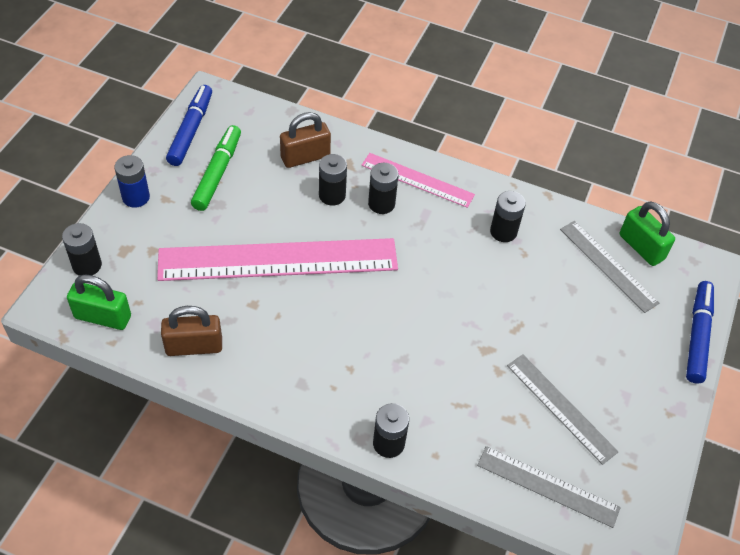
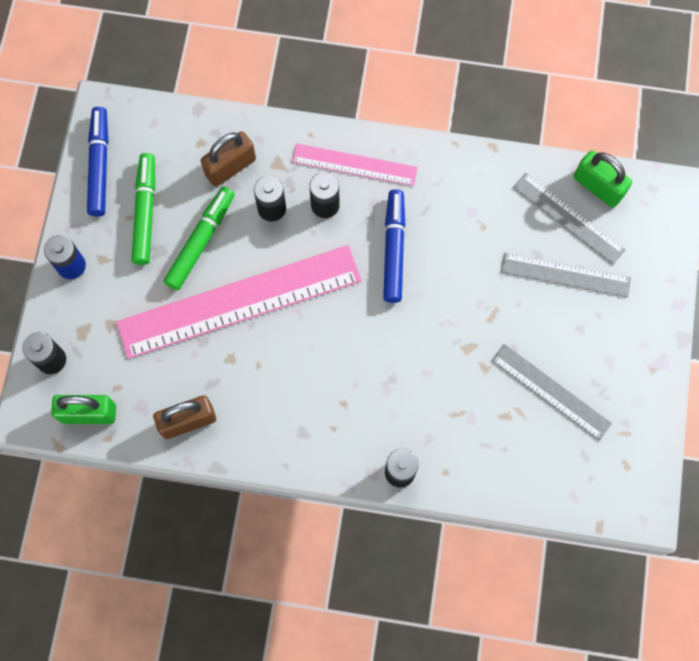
camera: 10 degrees left, 20 degrees up
grey ruler [477,446,621,528] -> grey ruler moved to [501,253,631,297]
black battery [490,191,526,242] -> none
blue marker [686,281,714,383] -> blue marker moved to [383,189,405,303]
none -> green marker [164,187,235,290]

